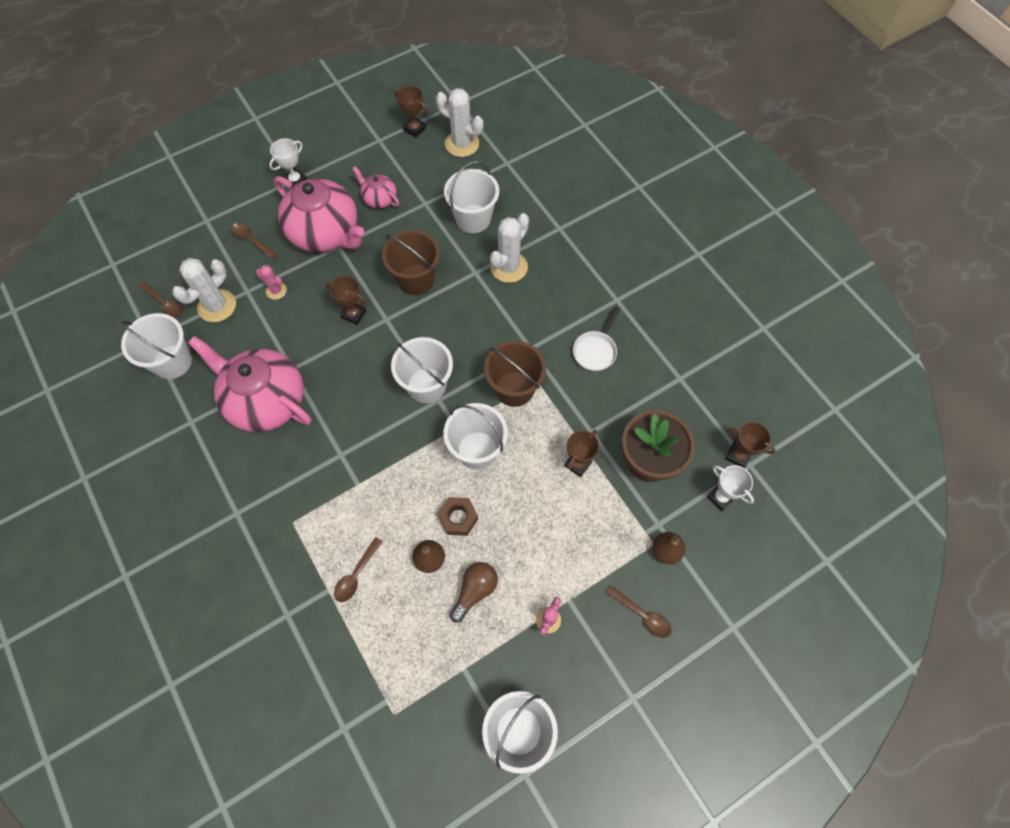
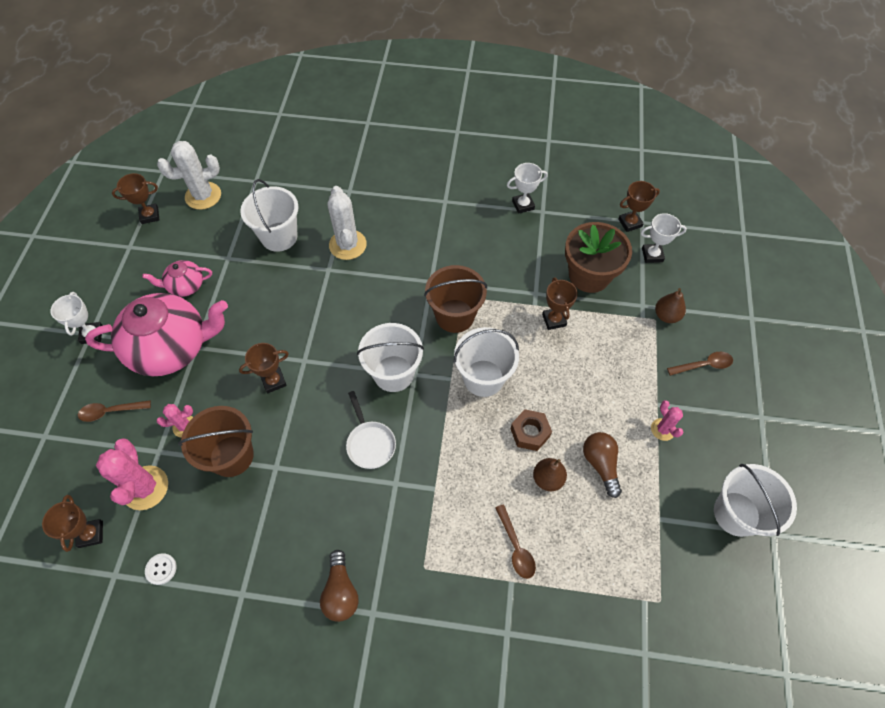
camera: 50 degrees left, 5 degrees down
white bucket [121,313,192,379] -> white button [145,553,177,585]
brown spoon [139,281,183,318] -> brown trophy [42,495,103,552]
white cactus [172,258,236,322] -> pink cactus [96,438,168,510]
pink teapot [188,336,311,432] -> none
brown bucket [382,230,440,295] -> brown bucket moved to [178,406,254,477]
white pan [573,306,620,371] -> white pan moved to [346,391,396,469]
none -> brown light bulb [320,550,358,622]
none -> white trophy [507,163,548,214]

